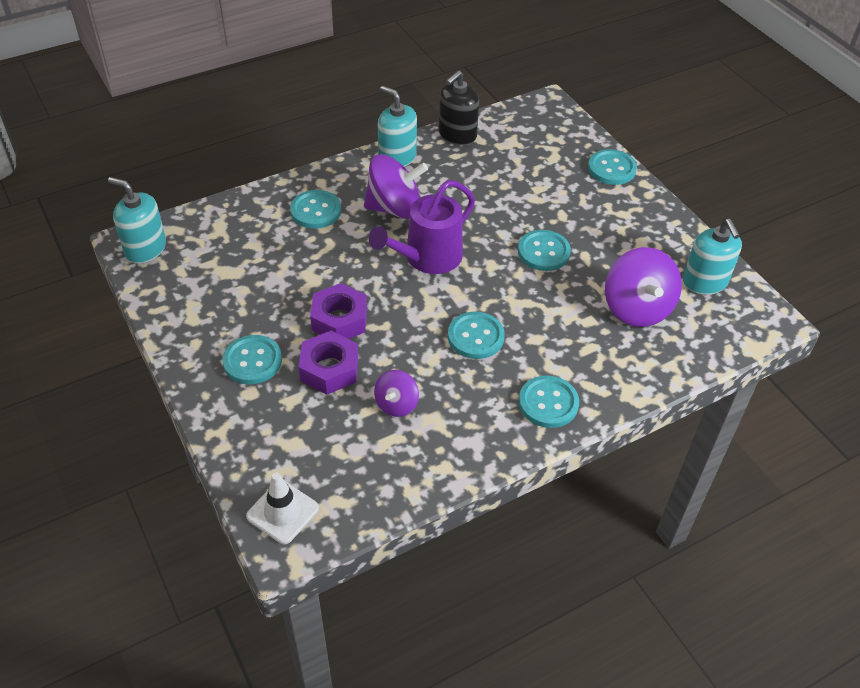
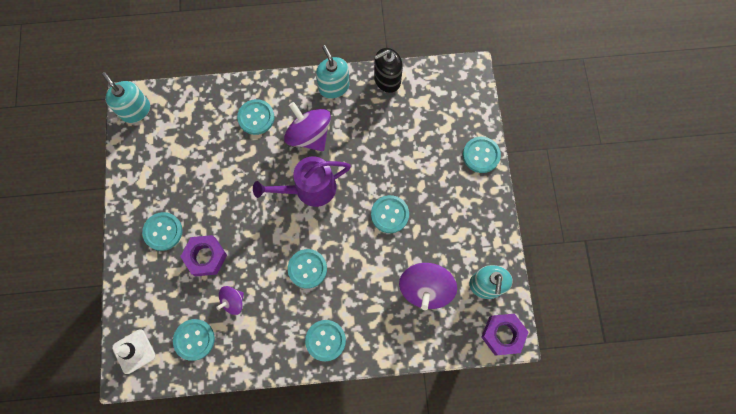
camera: 25 degrees right, 25 degrees up
purple nut [310,283,367,339] -> purple nut moved to [481,314,529,356]
purple spinning top [364,154,428,219] -> purple spinning top turned 150 degrees counterclockwise [284,102,331,151]
none -> turquoise button [173,319,215,361]

